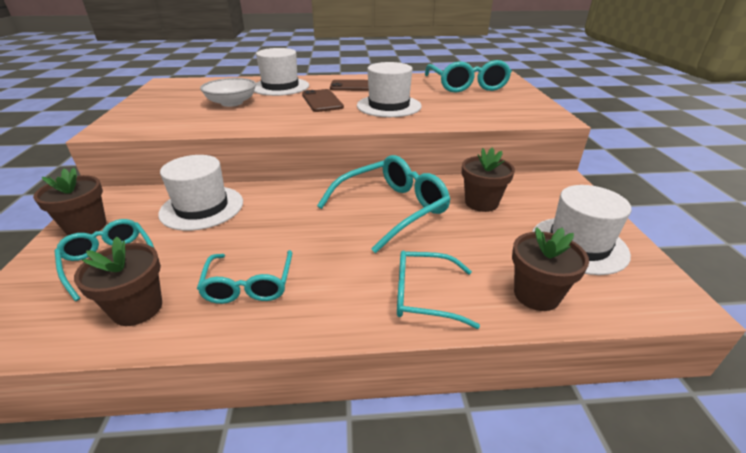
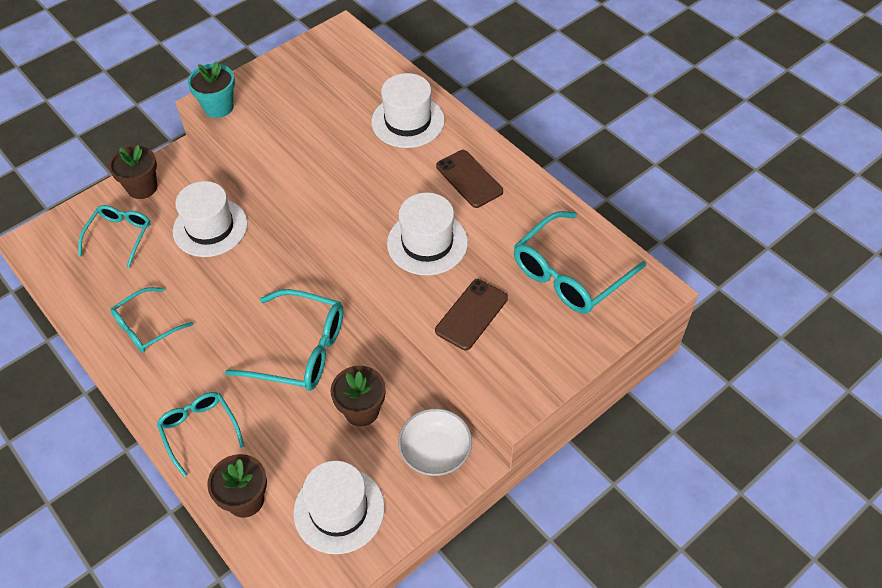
camera: 55 degrees right, 20 degrees up
brown flower pot [74,237,162,326] -> none
white bowl [200,78,256,107] -> white bowl moved to [398,408,472,476]
brown phone [302,89,344,112] -> brown phone moved to [435,279,508,350]
none -> turquoise flower pot [188,61,235,118]

